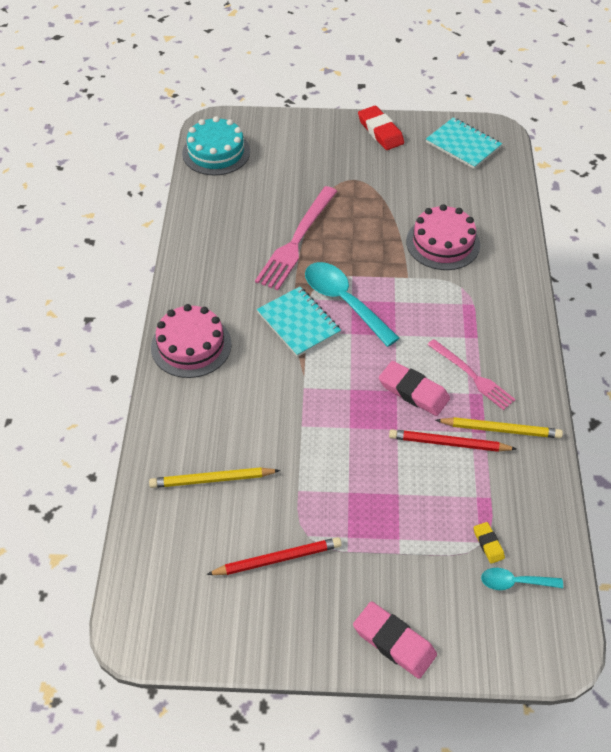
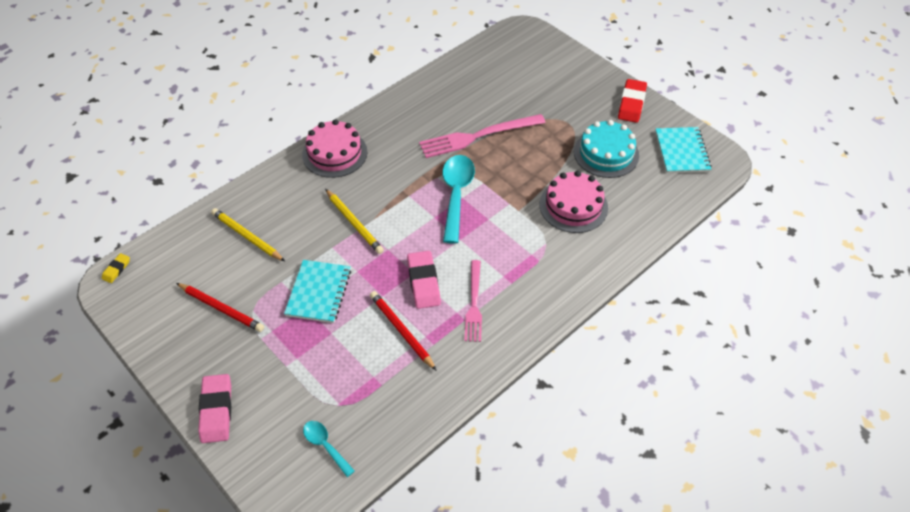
camera: 45 degrees right, 0 degrees up
turquoise cake [182,116,250,175] -> turquoise cake moved to [574,120,639,178]
turquoise notebook [257,287,341,357] -> turquoise notebook moved to [284,260,351,323]
yellow pencil [436,417,563,438] -> yellow pencil moved to [325,189,384,254]
yellow eraser [474,522,505,564] -> yellow eraser moved to [102,253,130,283]

